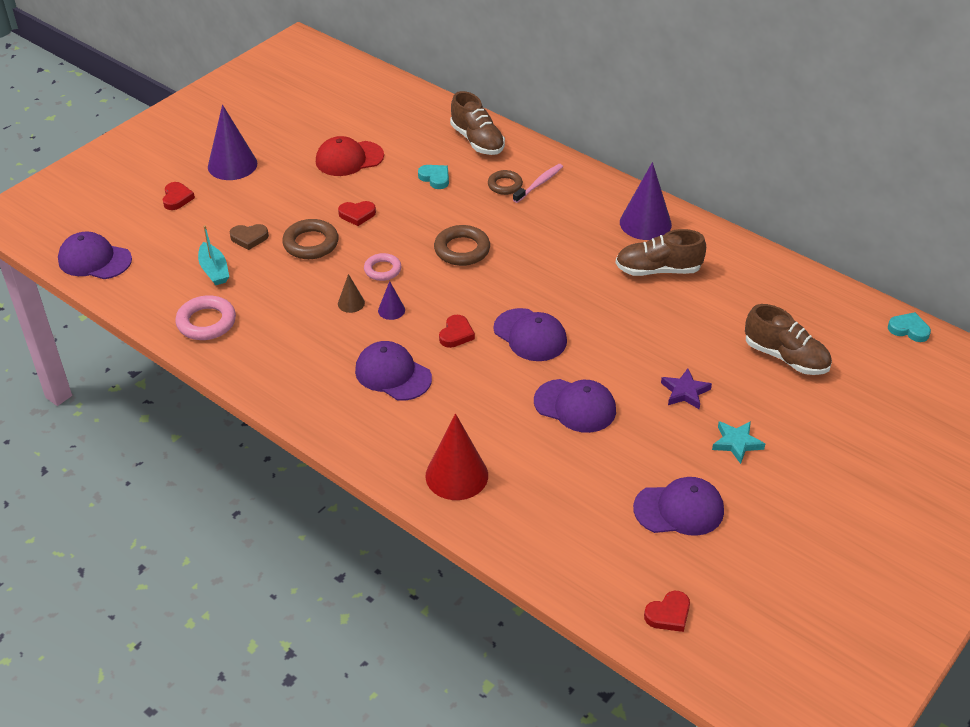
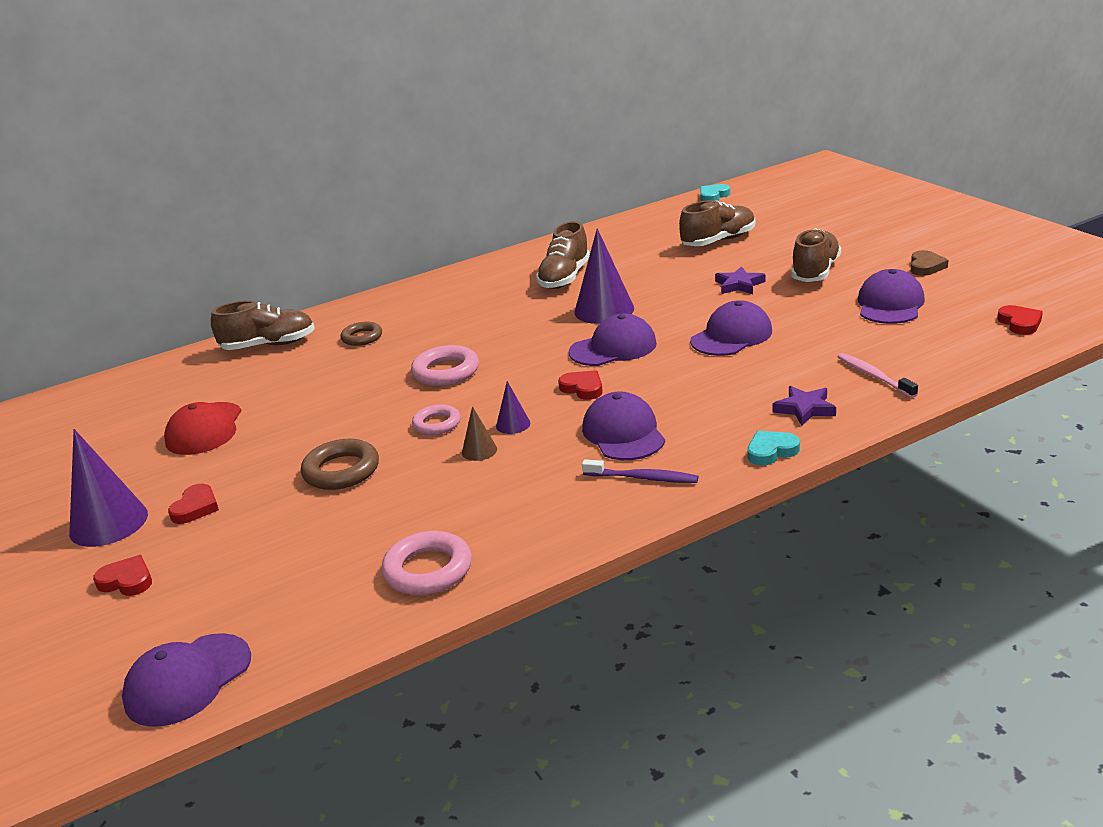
camera: 65 degrees left, 15 degrees down
turquoise boat [198,225,229,285] -> none
brown heart [230,224,269,250] -> brown heart moved to [911,250,948,276]
red heart [338,201,376,226] -> red heart moved to [168,484,219,524]
purple cap [355,341,432,401] -> purple cap turned 105 degrees clockwise [582,391,665,460]
turquoise heart [418,165,449,189] -> turquoise heart moved to [747,431,800,465]
red cone [425,413,488,500] -> purple star [773,386,836,426]
brown ring [434,225,490,266] -> pink ring [411,345,479,386]
pink toothbrush [513,164,563,203] -> pink toothbrush moved to [837,353,918,398]
purple cone [620,162,672,240] -> purple cone moved to [574,228,634,324]
turquoise star [712,421,765,464] -> brown shoe [791,228,841,282]
none -> purple toothbrush [582,459,698,483]

